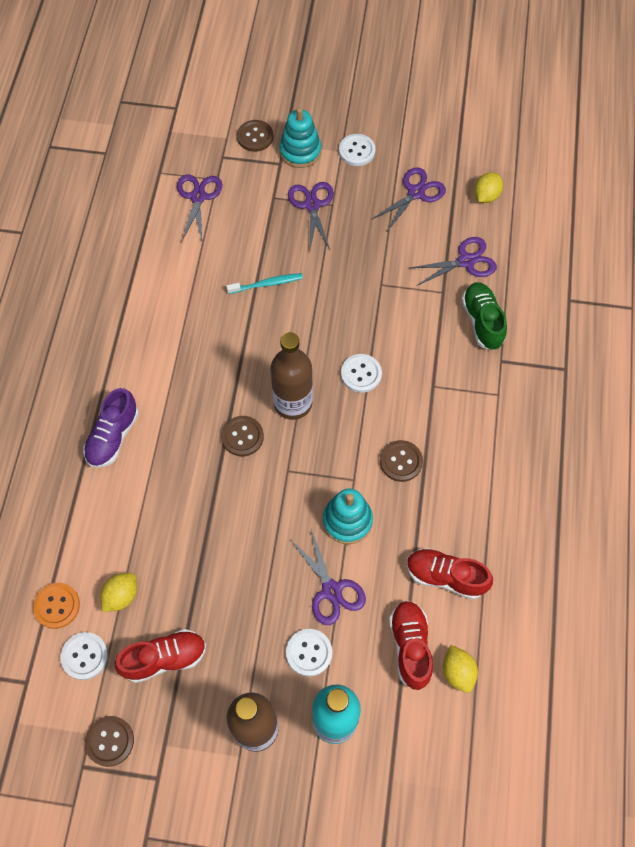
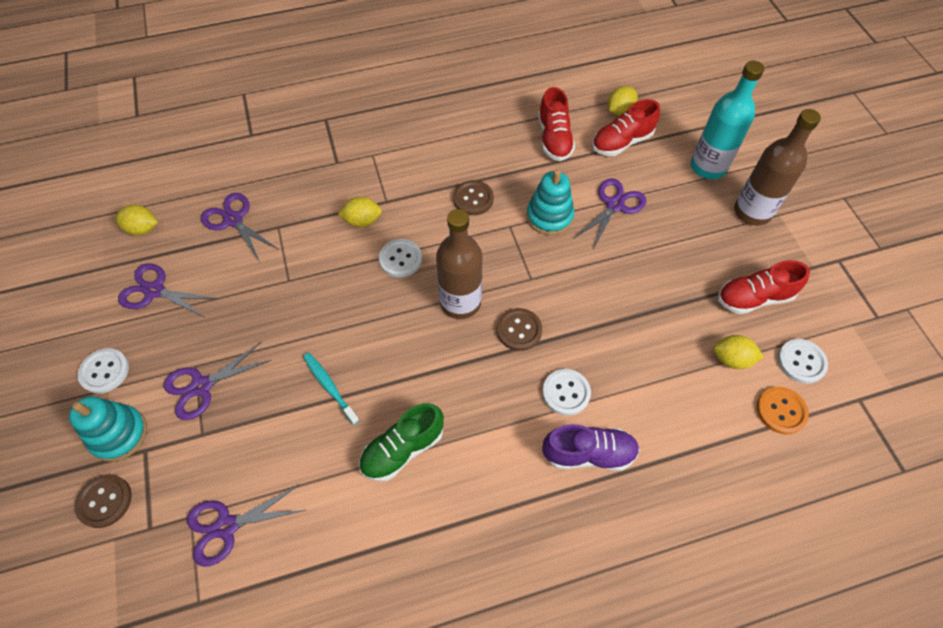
camera: 115 degrees left, 5 degrees down
brown button [85,716,134,767] -> none
red shoe [115,629,206,683] -> red shoe turned 60 degrees counterclockwise [718,260,810,314]
white button [286,629,332,677] -> white button moved to [542,369,591,416]
green shoe [462,282,507,350] -> green shoe moved to [359,403,444,481]
none -> yellow lemon [338,197,382,227]

